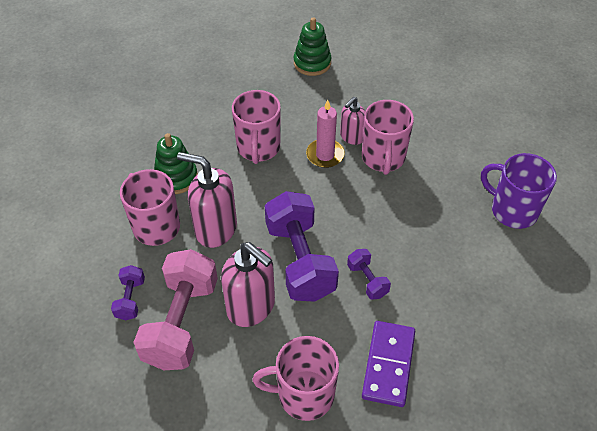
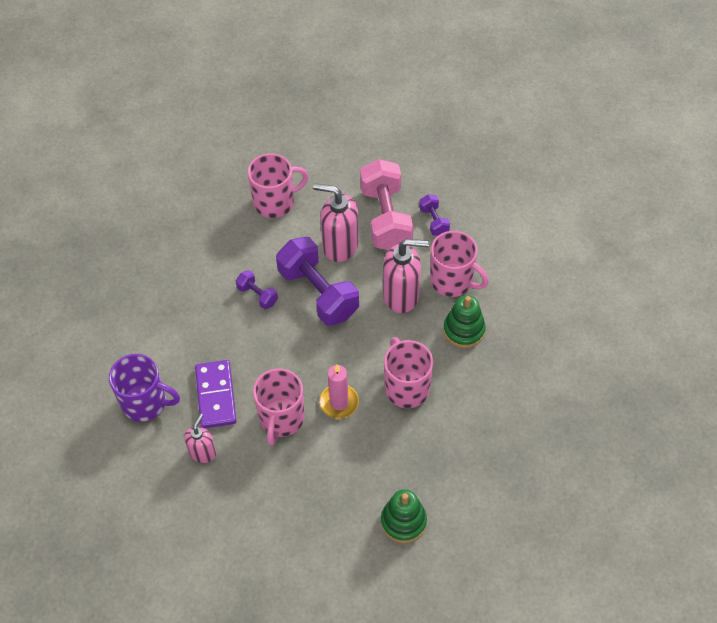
camera: 160 degrees right, 5 degrees up
pink soap dispenser [340,97,365,145] -> pink soap dispenser moved to [184,414,216,463]
pink mug [362,100,414,175] -> pink mug turned 150 degrees counterclockwise [253,368,305,445]
purple domino [362,321,415,407] -> purple domino moved to [195,360,237,428]

